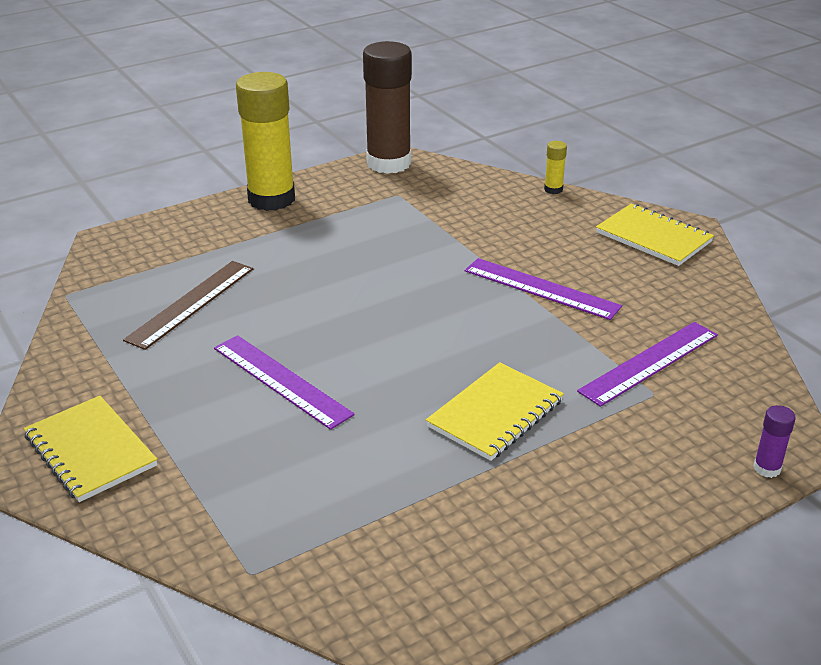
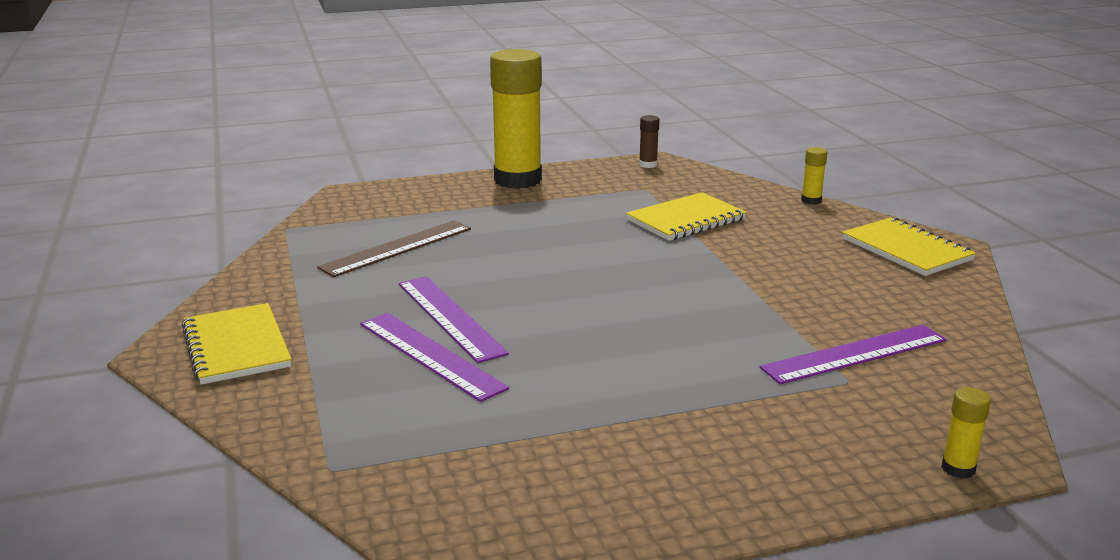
camera: 15 degrees right, 10 degrees down
brown glue stick [363,41,412,174] -> brown glue stick [639,115,659,168], size x0.40
yellow notebook [426,362,564,461] -> yellow notebook moved to [626,192,747,241]
purple ruler [465,258,622,320] -> purple ruler moved to [360,313,509,402]
purple glue stick [753,405,796,478] -> yellow glue stick [941,387,991,479]

